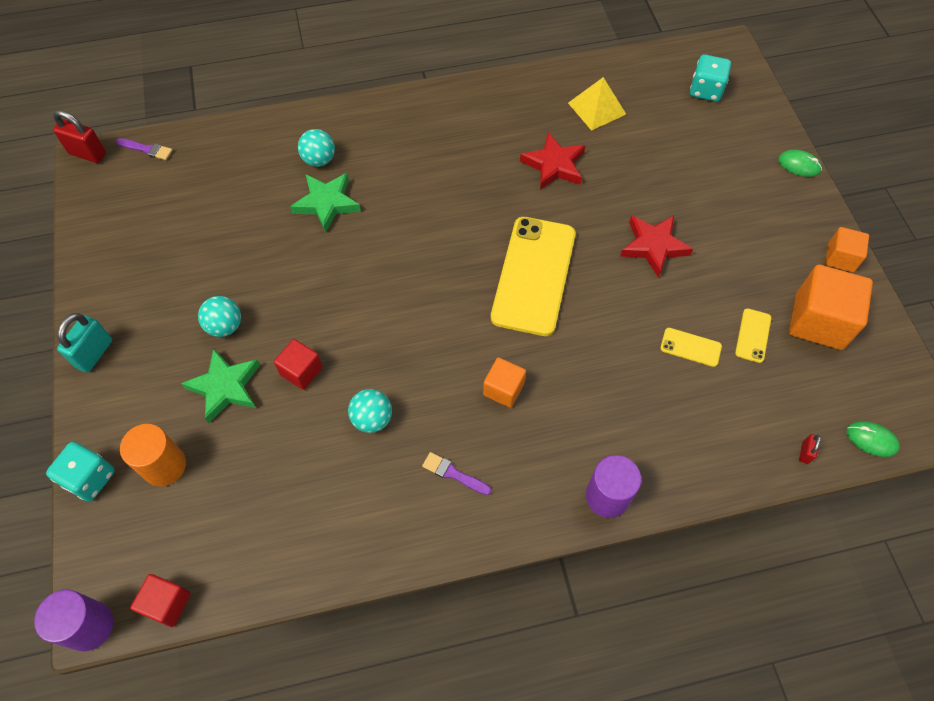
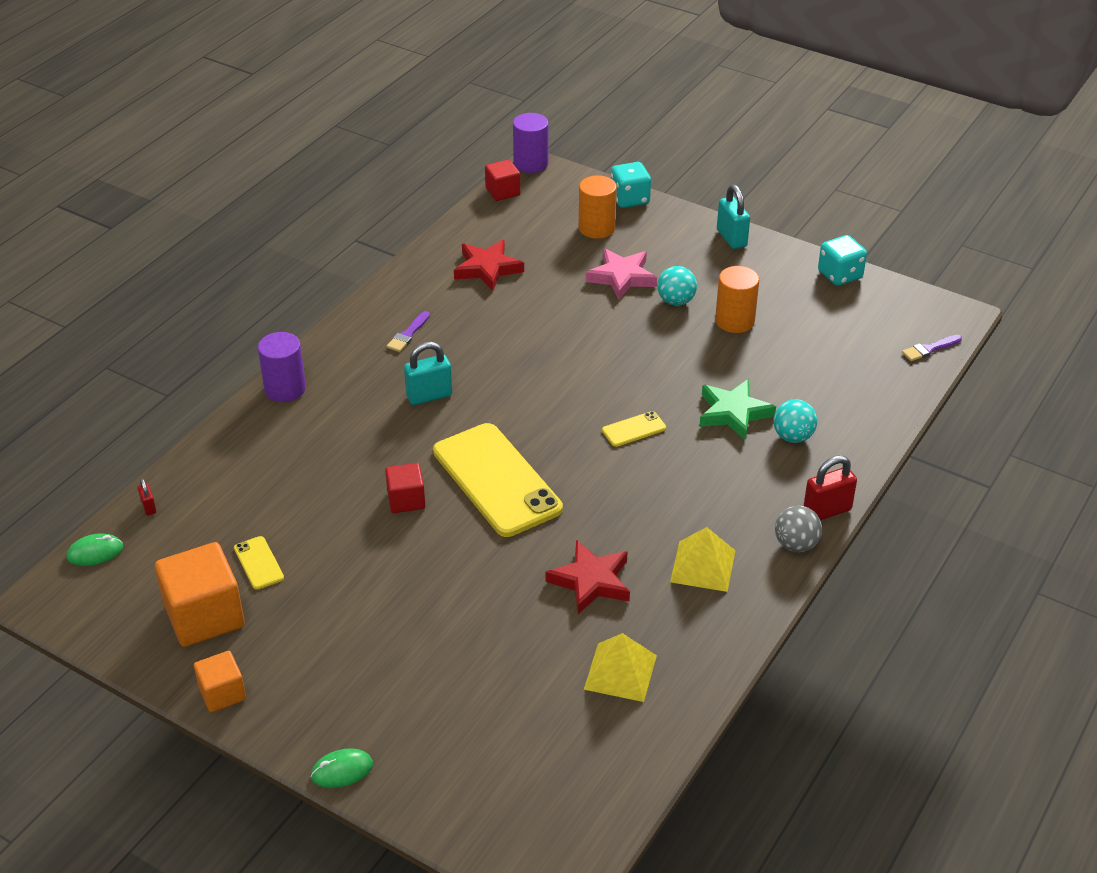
camera: 135 degrees right, 20 degrees down
red padlock [53,110,106,163] -> red padlock moved to [804,455,857,520]
green star [181,348,260,423] -> pink star [586,248,657,300]
red cube [274,339,323,390] -> red cube moved to [385,463,425,513]
turquoise ball [348,389,392,433] -> none
purple brush [422,452,491,495] -> purple brush turned 135 degrees clockwise [387,311,430,352]
orange cube [483,357,526,408] -> turquoise padlock [404,342,452,405]
red star [620,215,693,277] -> red star moved to [454,240,524,291]
yellow phone [660,328,722,367] -> yellow phone moved to [602,411,666,447]
turquoise dice [690,54,731,102] -> turquoise dice moved to [818,235,867,286]
none -> yellow pyramid [670,527,736,592]
none -> orange cylinder [715,266,759,333]
none -> grey ball [775,505,822,552]

